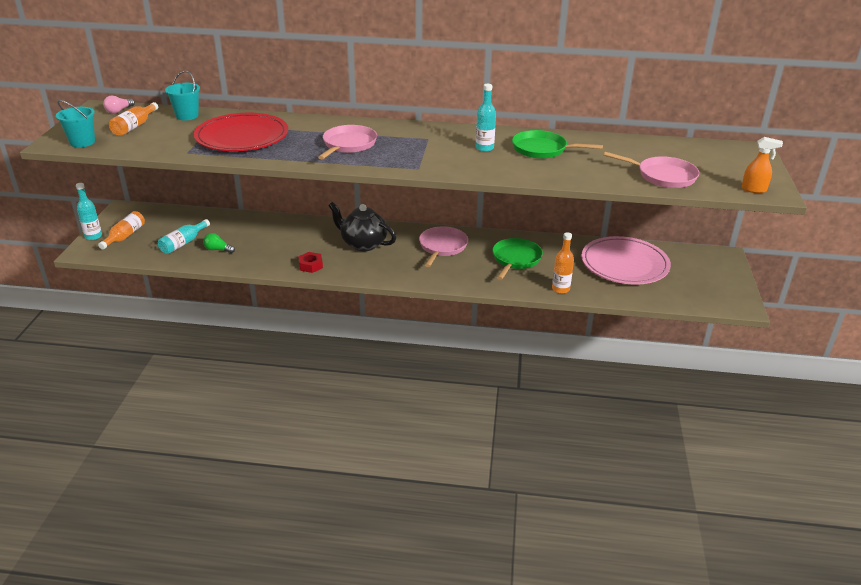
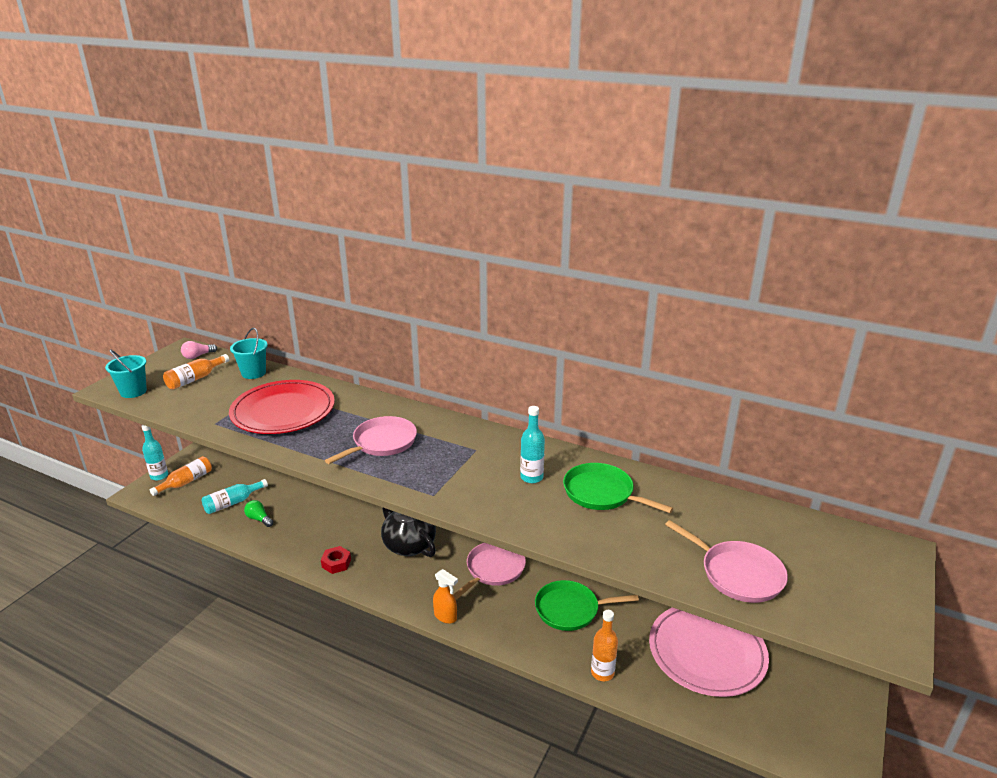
camera: 20 degrees right, 5 degrees down
green pan [492,238,543,280] -> green pan turned 135 degrees counterclockwise [535,580,639,631]
orange spray bottle [741,137,783,193] -> orange spray bottle moved to [433,569,458,624]

